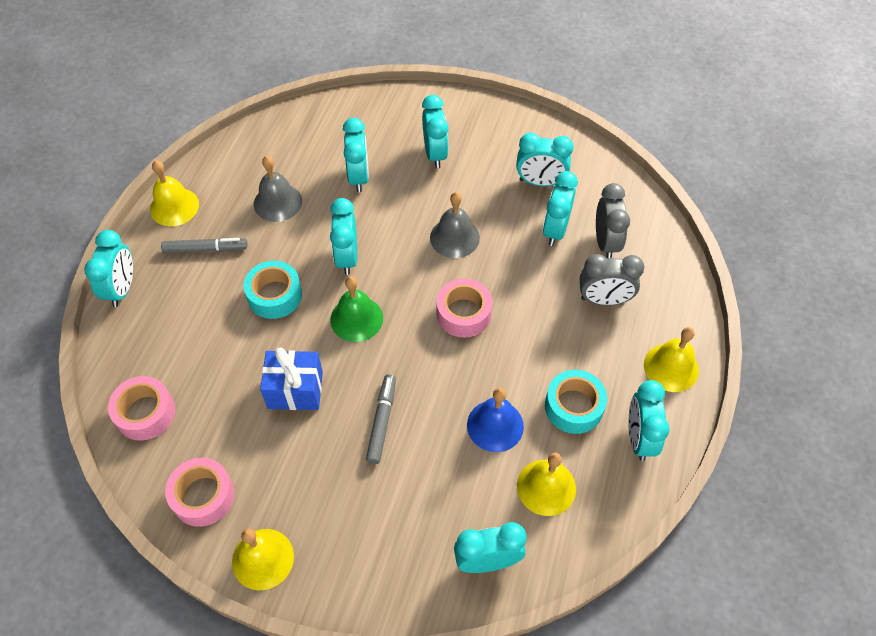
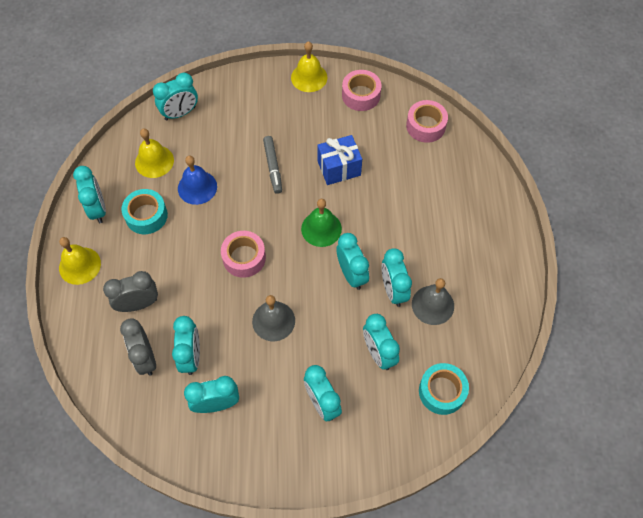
camera: 160 degrees right, 5 degrees up
turquoise clock [84,230,133,307] -> turquoise clock moved to [381,248,412,307]
yellow bell [150,160,199,226] -> none
grey marker [161,238,247,254] -> none
turquoise tape [243,261,302,319] -> turquoise tape moved to [419,363,469,415]

